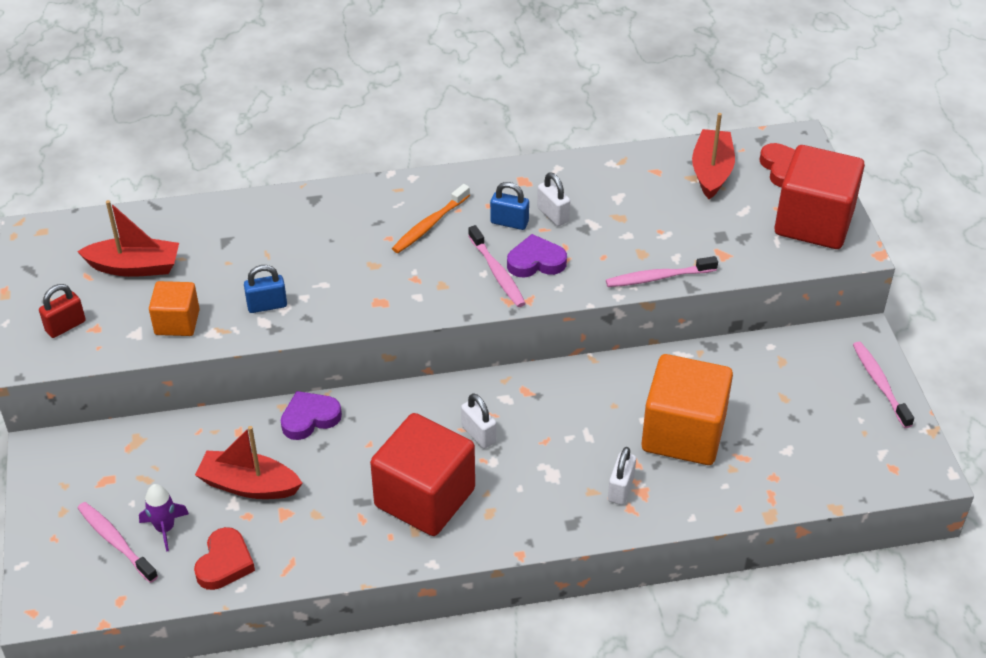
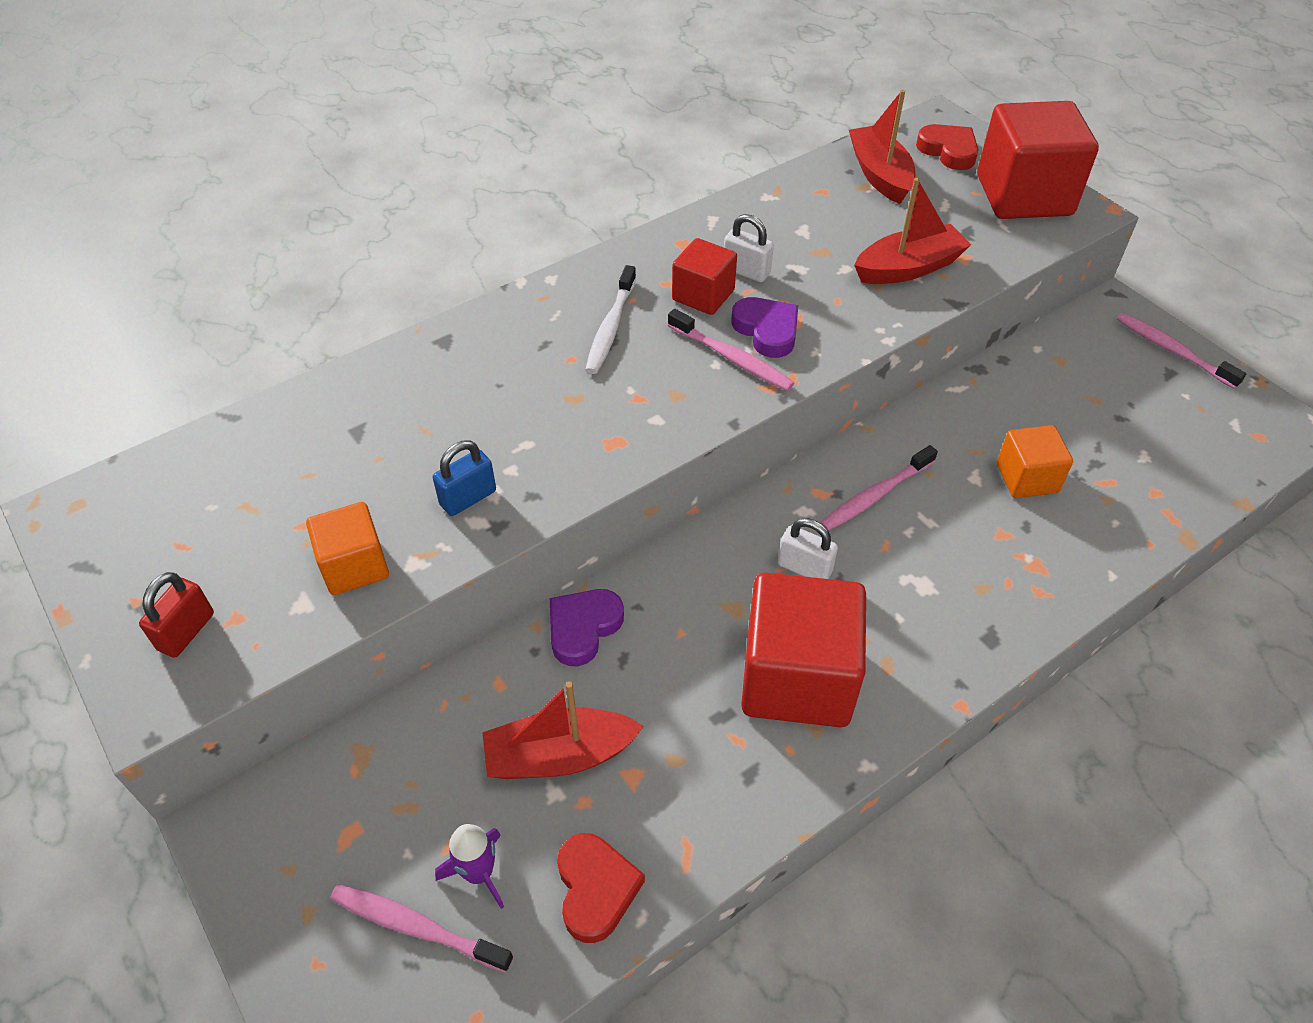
camera: 25 degrees left, 5 degrees up
red boat [77,200,179,277] -> red boat moved to [854,178,971,284]
orange toothbrush [392,184,470,253] -> white toothbrush [585,265,636,374]
blue padlock [490,182,529,230] -> red cube [672,238,737,315]
purple heart [507,234,567,278] -> purple heart turned 90 degrees clockwise [732,297,798,358]
pink toothbrush [606,256,718,287] -> pink toothbrush moved to [820,445,938,531]
white padlock [608,447,636,505] -> none
orange cube [641,354,733,465] -> orange cube [997,425,1073,498], size x0.54

